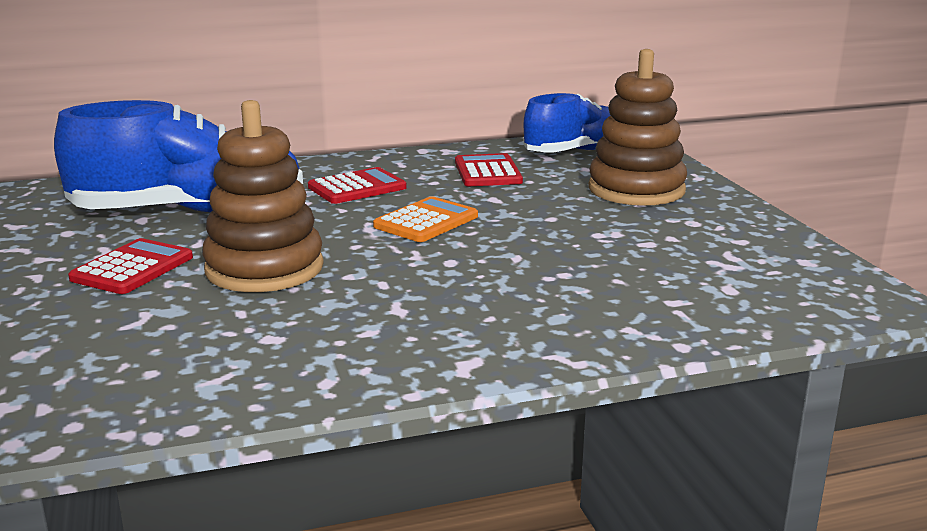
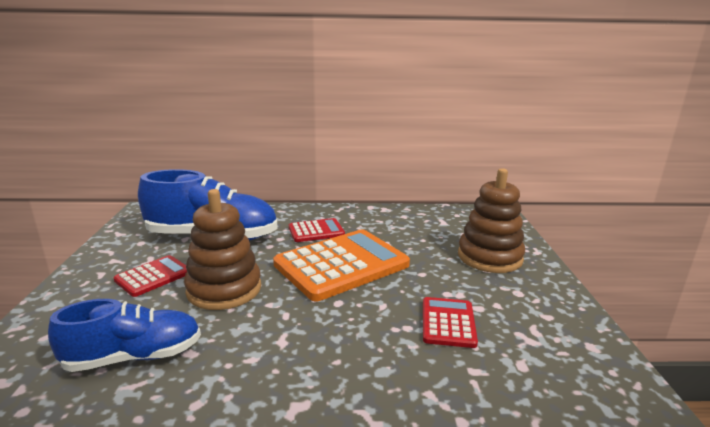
camera: 15 degrees right, 0 degrees up
orange calculator [373,196,478,242] -> orange calculator [273,229,410,301], size x1.98
red calculator [455,153,523,186] -> red calculator moved to [423,297,478,348]
blue shoe [523,93,610,152] -> blue shoe moved to [48,299,201,372]

